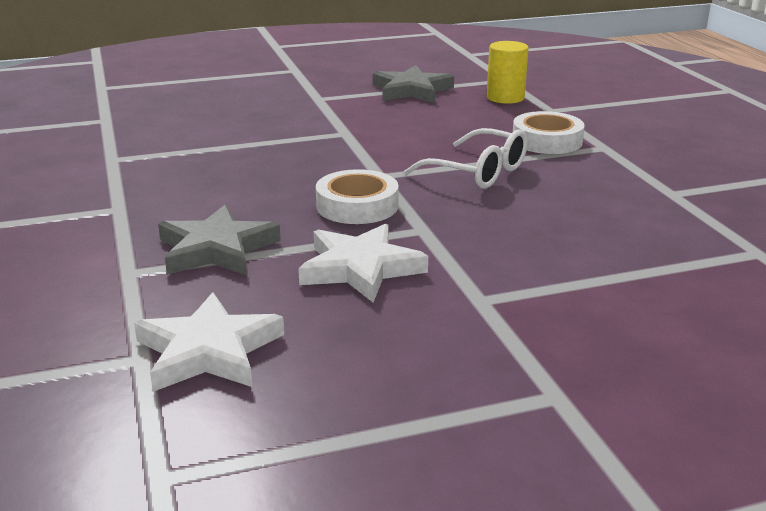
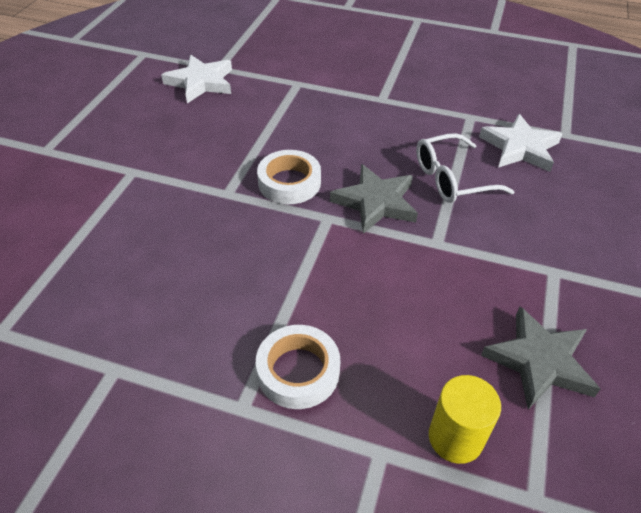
camera: 125 degrees right, 20 degrees up
grey star [158,205,281,275] -> grey star moved to [330,164,418,234]
white star [298,224,428,303] -> white star moved to [479,114,562,172]
white glasses [404,128,528,189] -> white glasses moved to [416,133,515,203]

